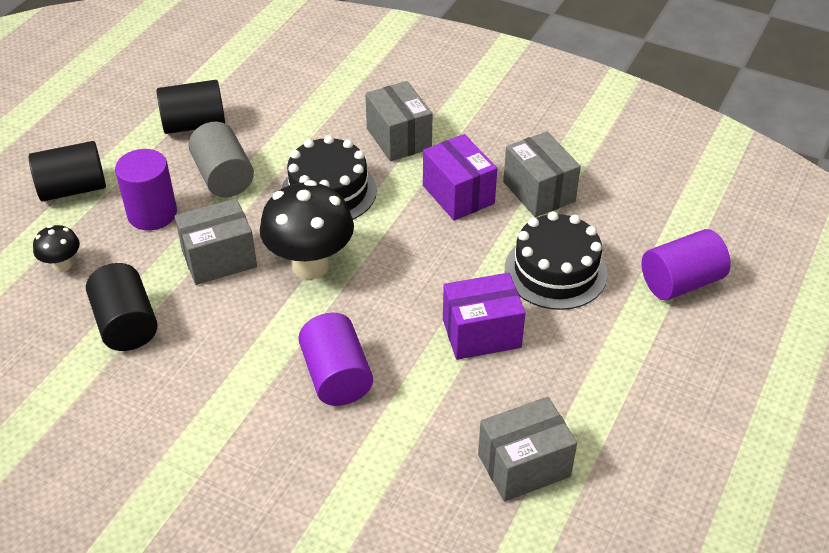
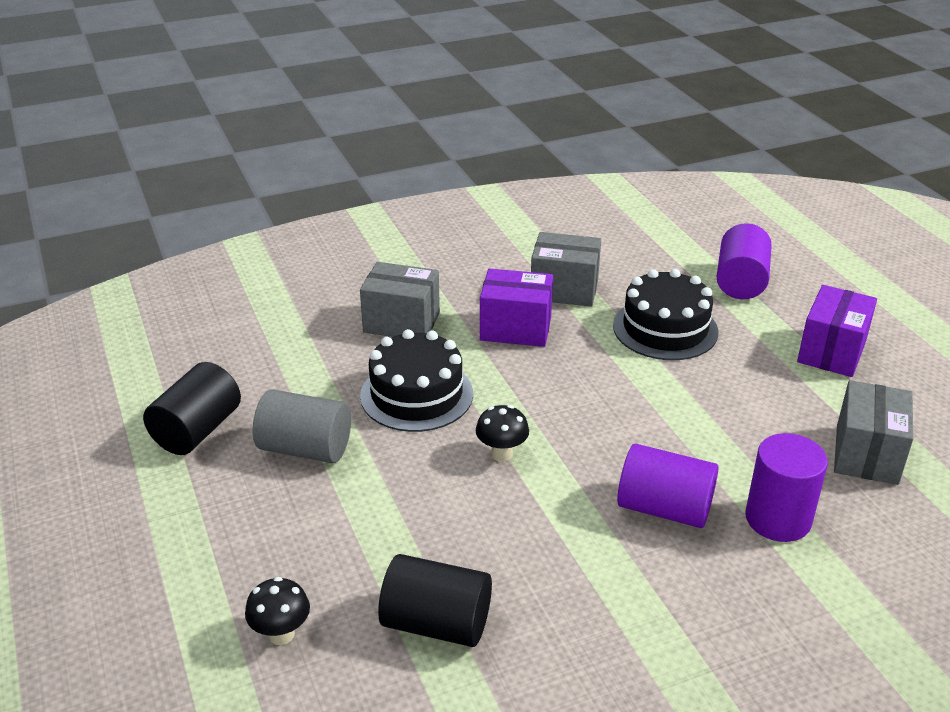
camera: 50 degrees left, 10 degrees down
black cylinder [29,141,106,202] -> none
purple cylinder [115,149,177,230] -> purple cylinder moved to [745,433,828,542]
grey box [175,198,257,285] -> none
black mushroom [260,180,354,279] -> black mushroom [476,405,529,461], size x0.49
purple box [443,273,526,360] -> purple box moved to [797,285,877,377]

